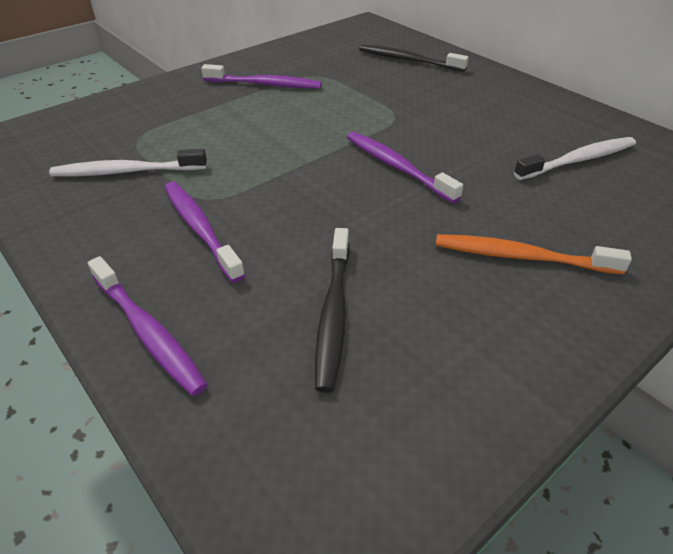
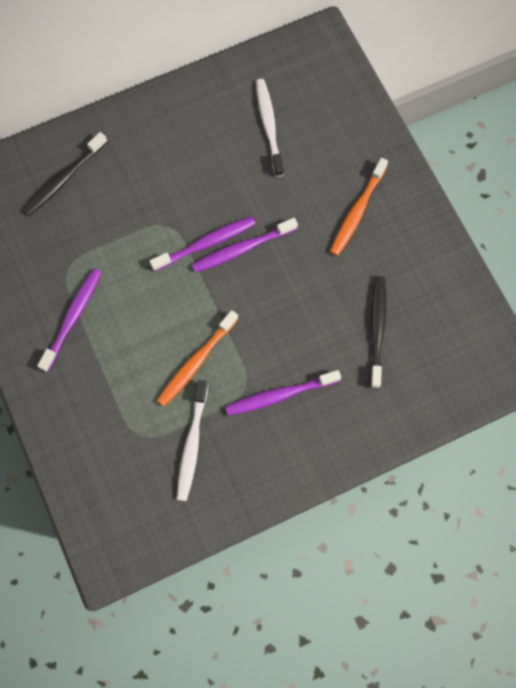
camera: 75 degrees left, 30 degrees up
purple toothbrush [88,256,208,396] -> purple toothbrush moved to [149,216,255,272]
black toothbrush [315,228,350,393] -> black toothbrush turned 105 degrees counterclockwise [370,276,386,388]
none -> orange toothbrush [157,310,238,406]

